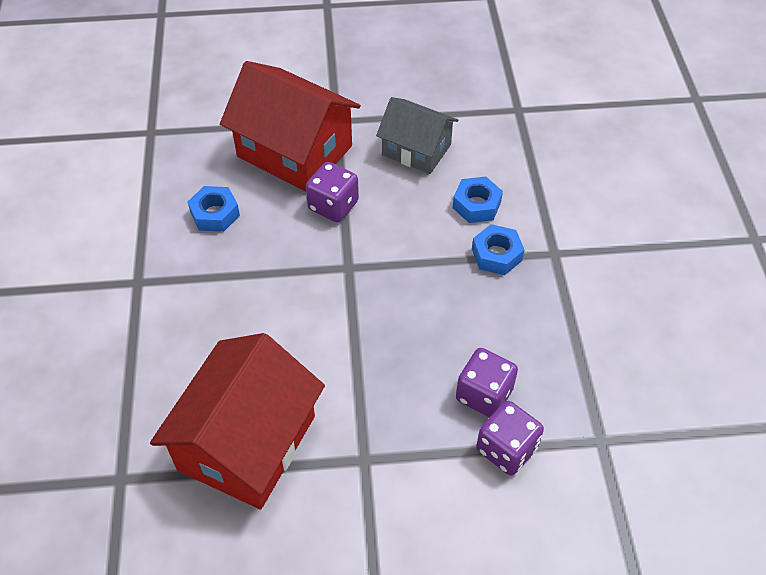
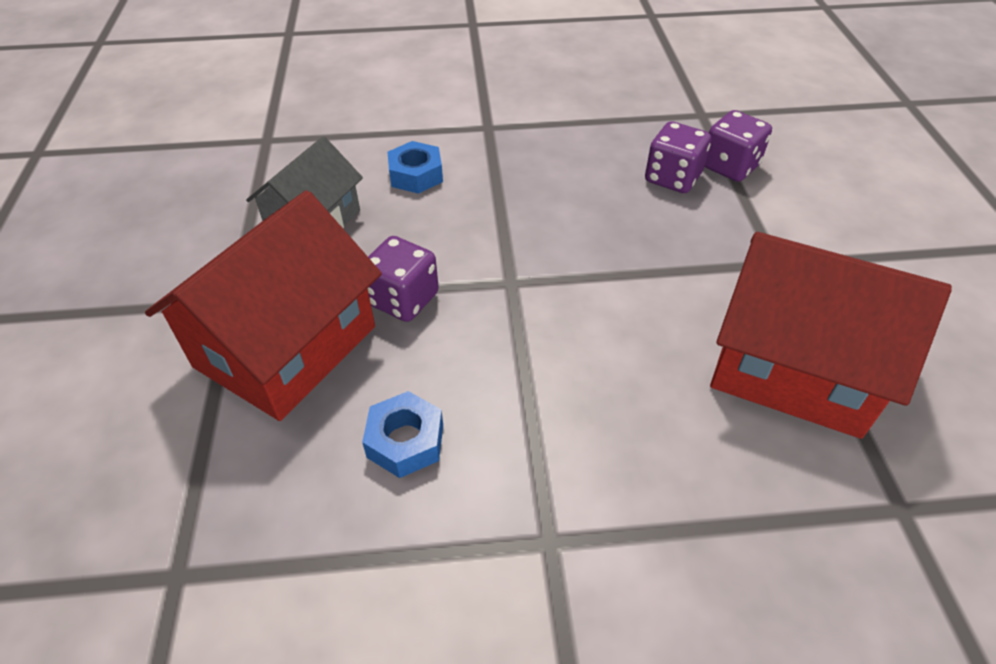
camera: 90 degrees left, 5 degrees down
blue nut [472,224,524,275] -> none

